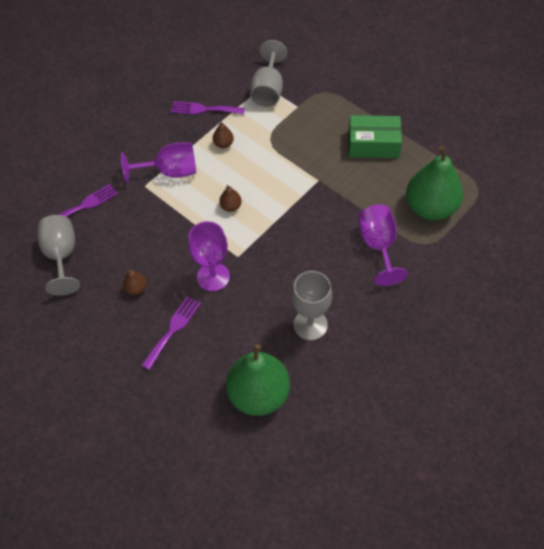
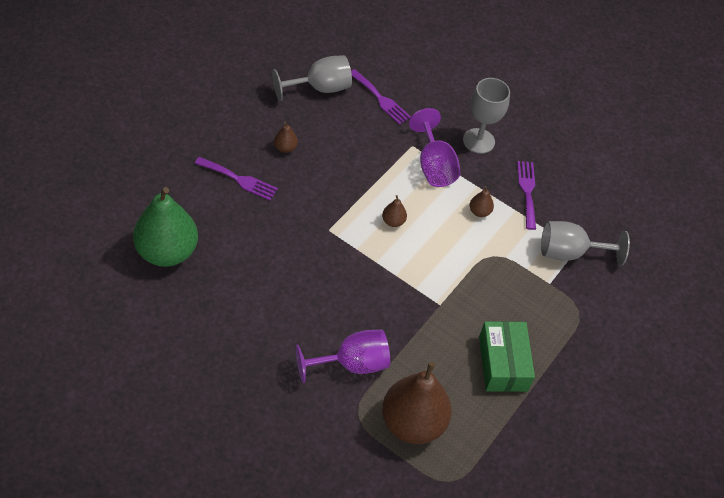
camera: 75 degrees right, 5 degrees down
purple goblet [188,221,230,291] -> none
grey goblet [292,271,332,340] -> grey goblet moved to [463,78,510,154]
green pear [406,146,463,220] -> brown pear [382,362,452,444]

